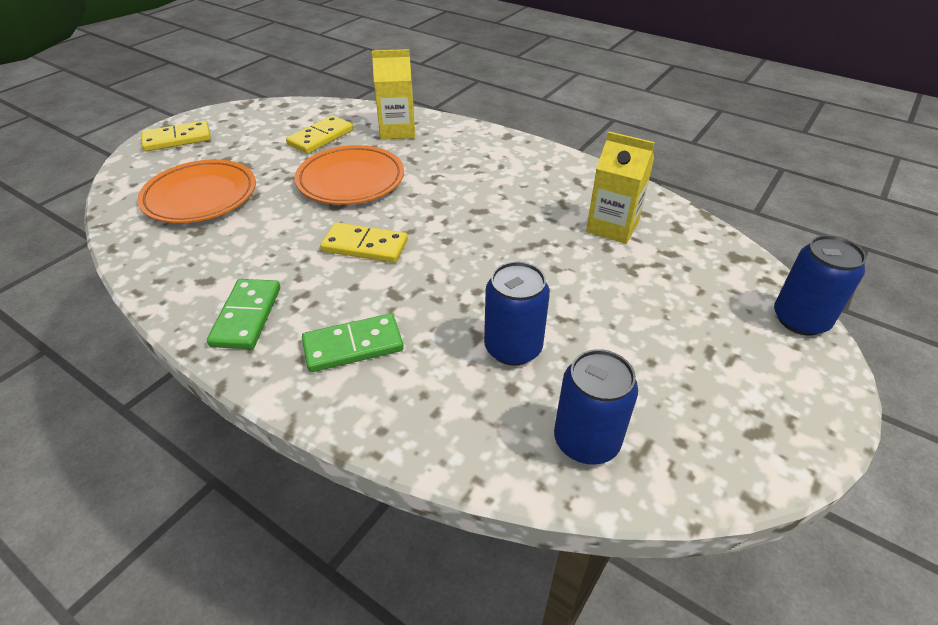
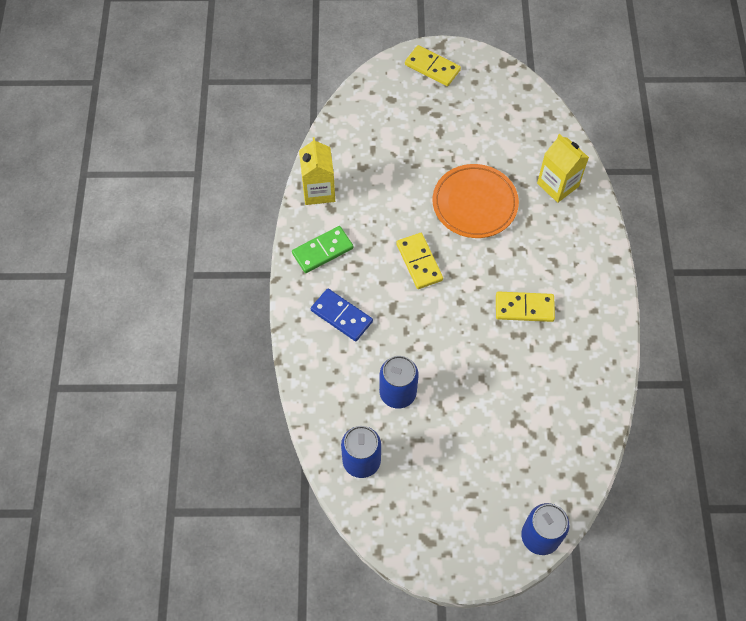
camera: 55 degrees right, 20 degrees up
orange plate [137,159,256,223] -> none
yellow domino [286,115,353,154] -> yellow domino moved to [496,292,555,322]
green domino [302,313,404,372] -> blue domino [311,289,373,341]
yellow carton [586,131,655,244] -> yellow carton moved to [299,137,335,205]

